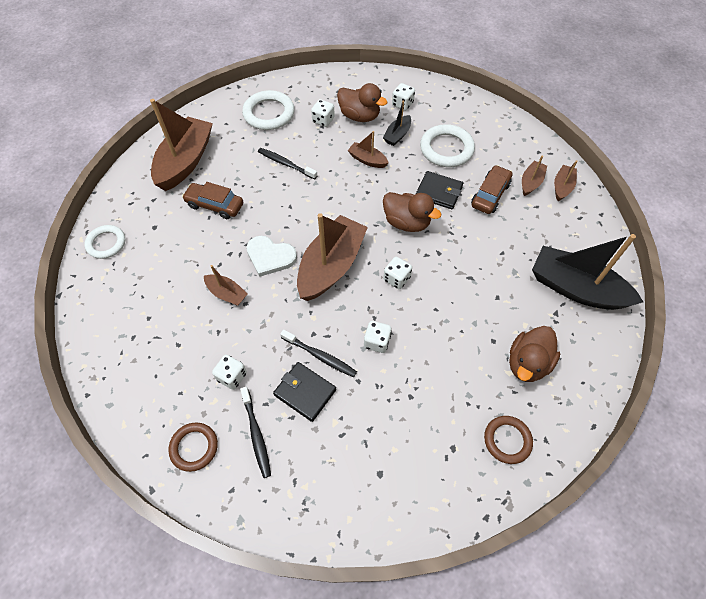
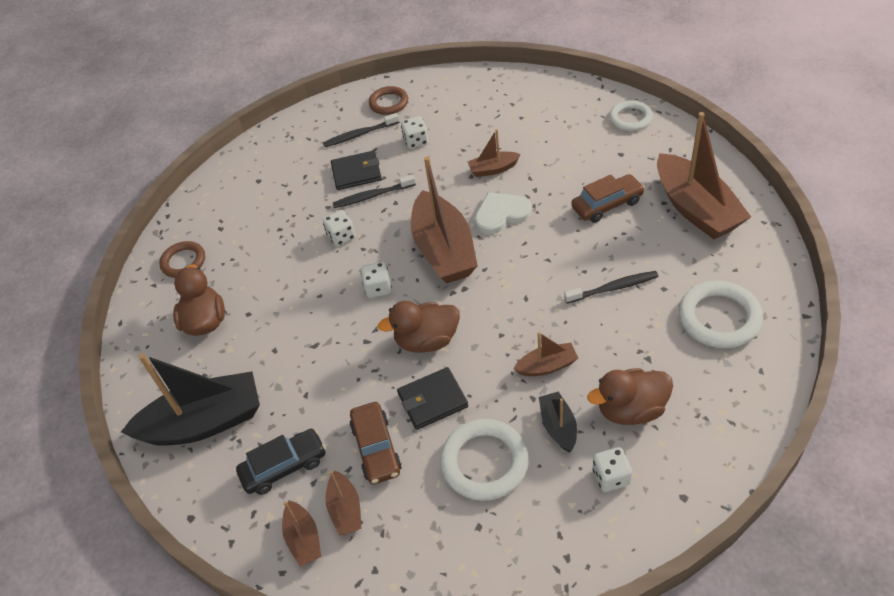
camera: 140 degrees right, 10 degrees down
black toothbrush [240,387,271,478] -> black toothbrush turned 45 degrees counterclockwise [323,113,400,147]
white dice [311,99,335,127] -> none
none -> black car [236,429,326,495]

